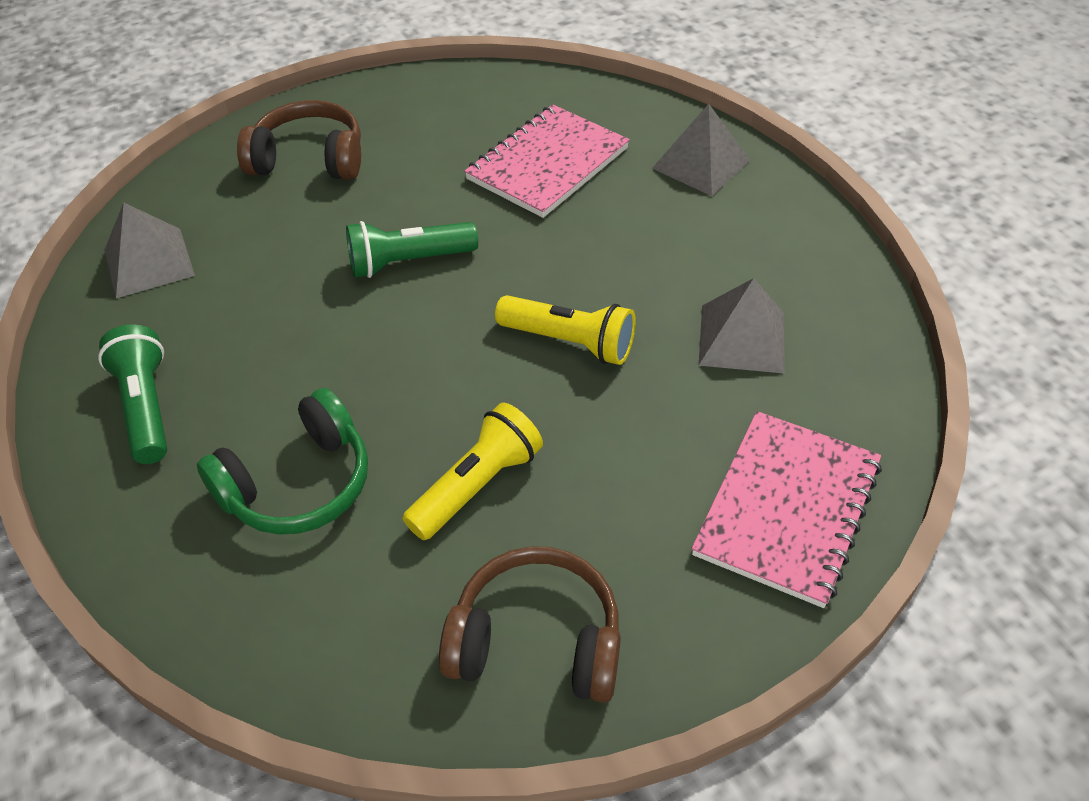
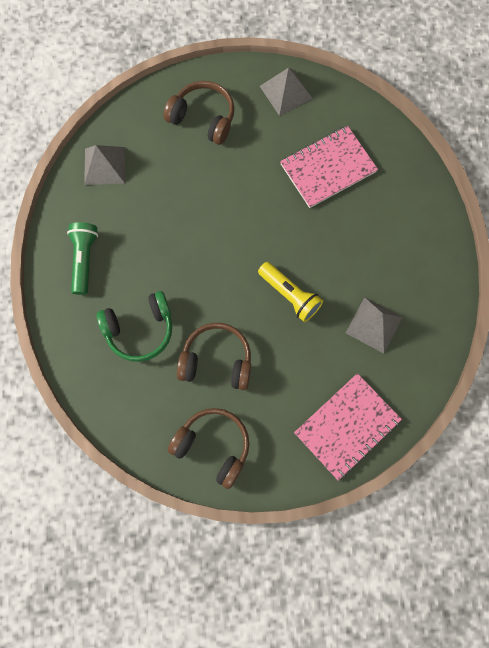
camera: 20 degrees right, 25 degrees up
green flashlight [346,221,478,278] -> none
yellow flashlight [403,403,543,540] -> brown headphones [177,323,251,390]
grey pyramid [652,104,750,196] -> grey pyramid moved to [260,68,313,116]

